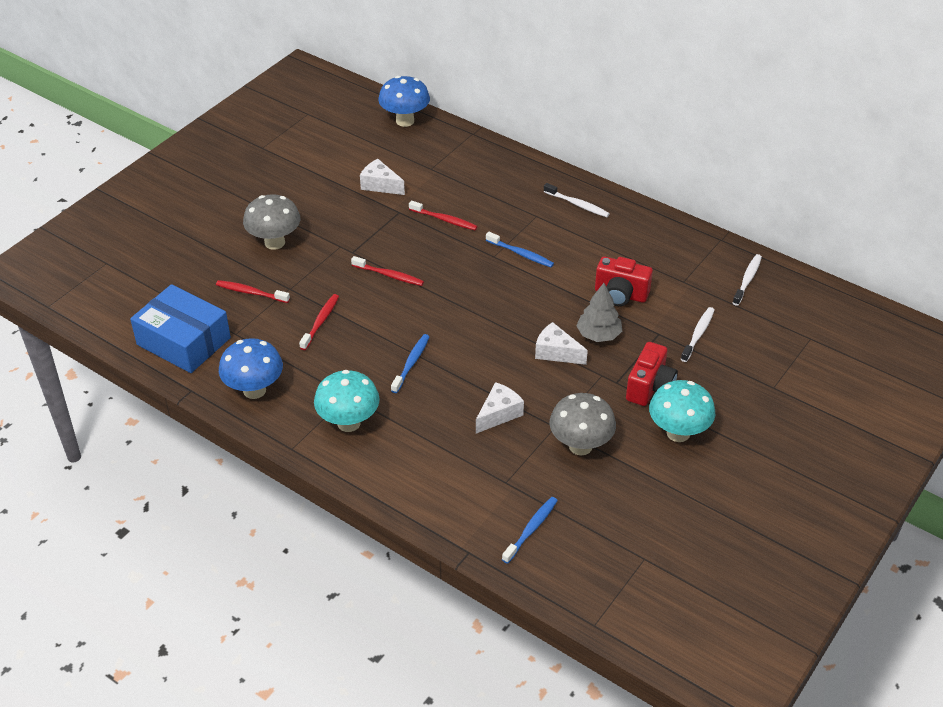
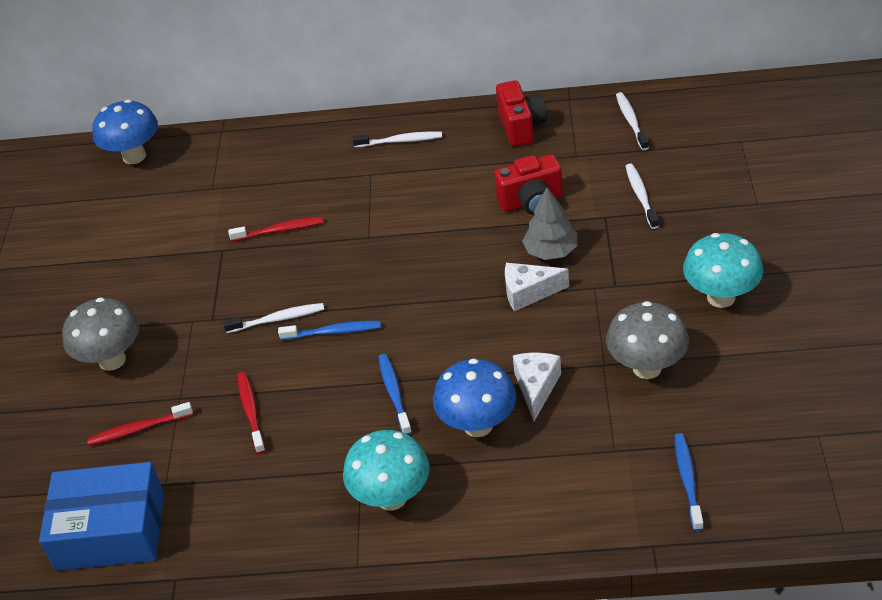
camera: 30 degrees left, 0 degrees up
blue mushroom [219,338,283,399] -> blue mushroom moved to [433,358,516,437]
red toothbrush [351,256,424,286] -> white toothbrush [223,303,324,333]
white cheese [360,159,405,195] -> none
blue toothbrush [486,232,554,267] -> blue toothbrush moved to [278,321,381,340]
red camera [626,342,678,406] -> red camera moved to [496,80,547,147]

